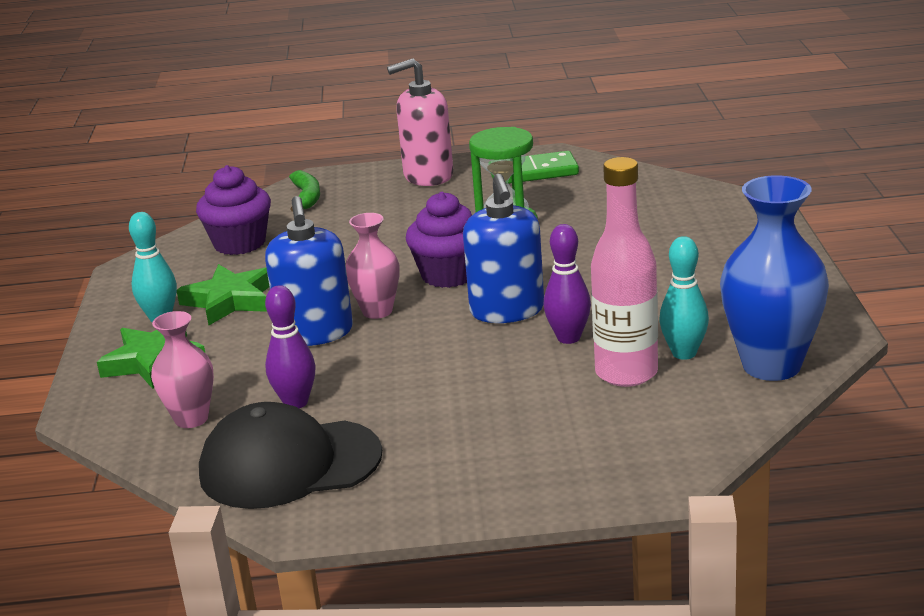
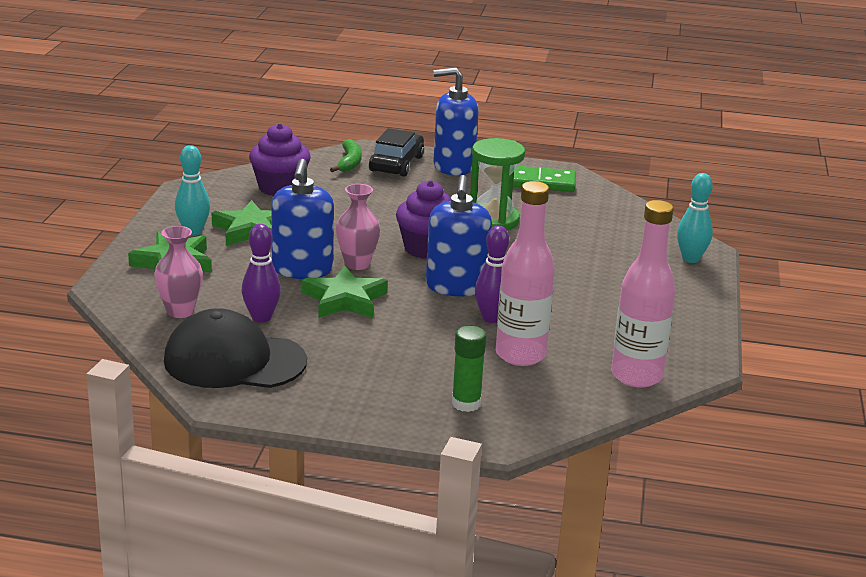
camera: 10 degrees right, 0 degrees up
pink soap dispenser [387,58,453,186] -> blue soap dispenser [433,68,479,175]
turquoise bowling pin [659,236,709,360] -> turquoise bowling pin moved to [677,173,713,263]
blue vase [720,175,829,381] -> pink bottle [611,200,676,388]
none -> green star [302,265,388,318]
none -> black car [369,128,424,177]
none -> green glue stick [452,326,487,412]

